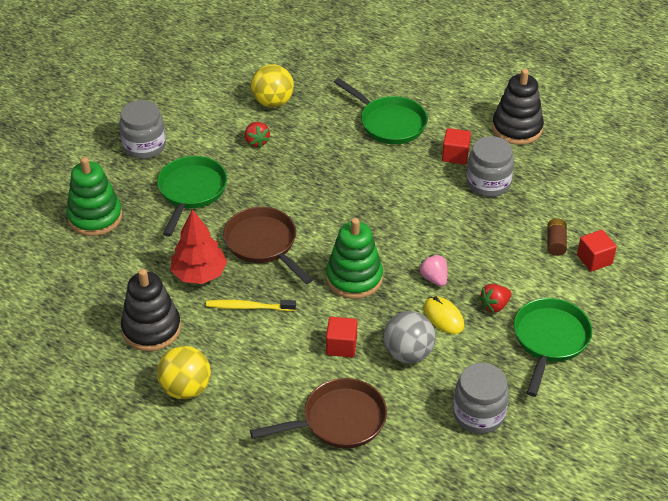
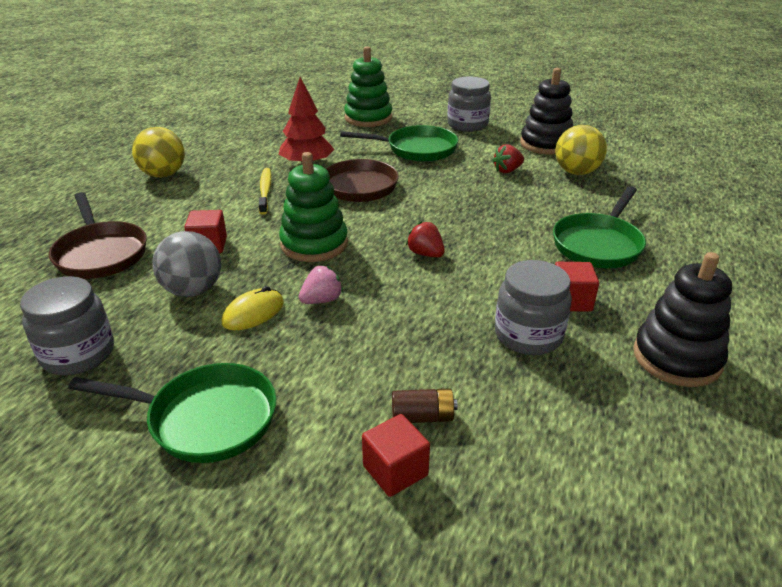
camera: 80 degrees right, 10 degrees down
black stacking toy [121,269,181,351] -> black stacking toy moved to [520,68,574,155]
red strawberry [479,284,512,313] -> red strawberry moved to [406,221,445,257]

